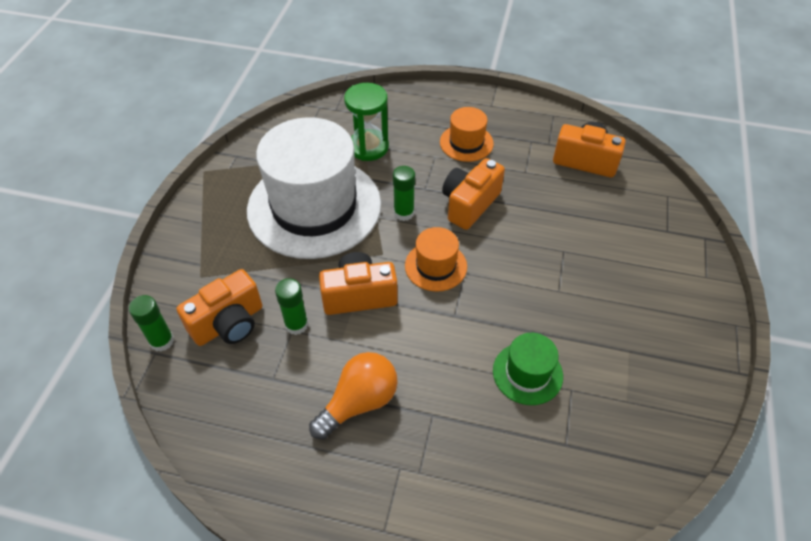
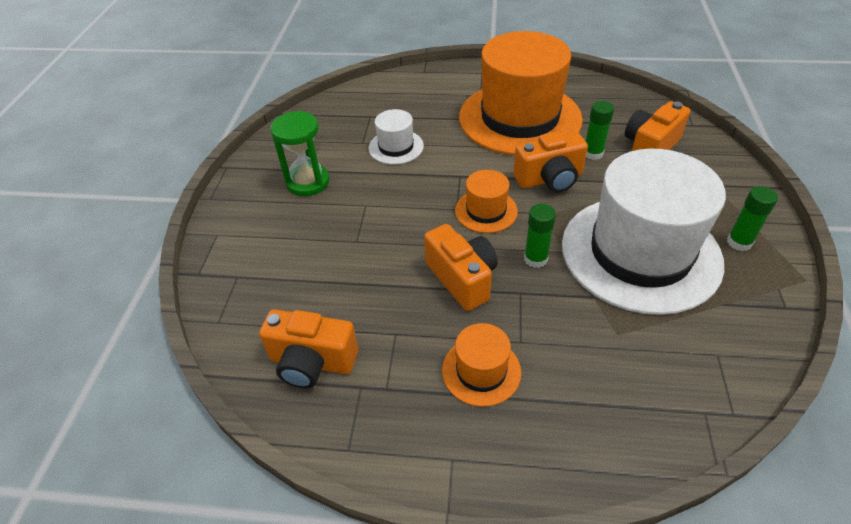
camera: 175 degrees right, 5 degrees down
green glue stick [129,295,174,352] -> green glue stick moved to [727,186,778,251]
orange light bulb [309,352,398,440] -> orange hat [459,31,583,155]
green hourglass [344,83,389,161] -> green hourglass moved to [270,111,330,196]
orange camera [442,158,505,230] -> orange camera turned 60 degrees counterclockwise [424,224,498,311]
green hat [493,333,563,405] -> white hat [368,109,424,165]

